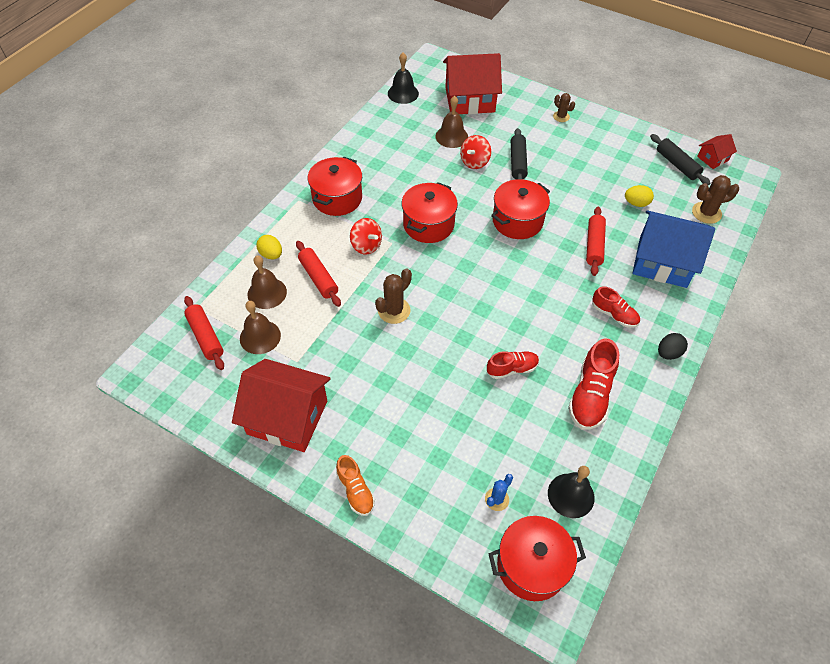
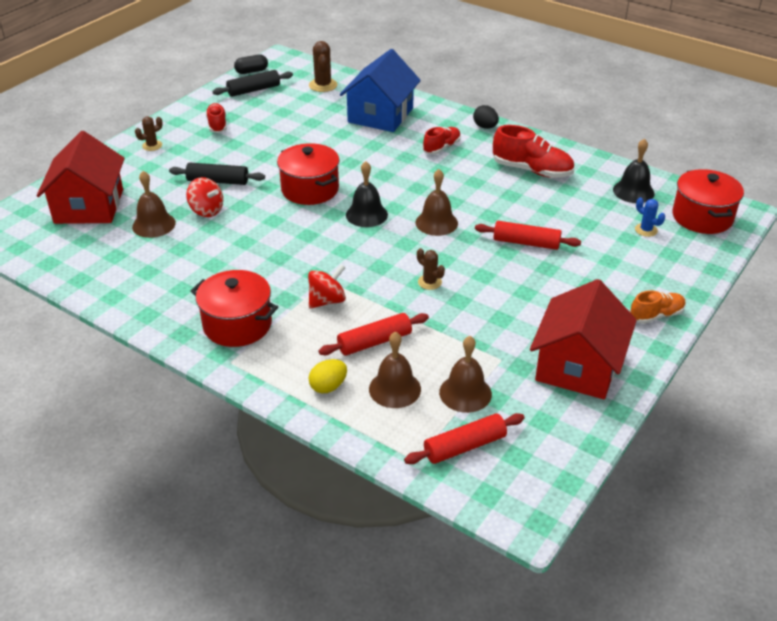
camera: 85 degrees left, 15 degrees down
brown cactus [375,268,412,324] -> brown cactus [417,248,445,290], size x0.63
black bell [388,53,419,104] -> black bell moved to [346,161,388,227]
red pot [402,182,458,243] -> none
red shoe [487,351,539,379] -> red shoe moved to [206,103,227,133]
red rolling pin [586,207,606,276] -> red rolling pin moved to [475,221,581,250]
yellow egg [625,185,654,207] -> none
red house [697,134,737,169] -> black capsule [234,55,268,74]
none -> brown bell [415,169,458,236]

